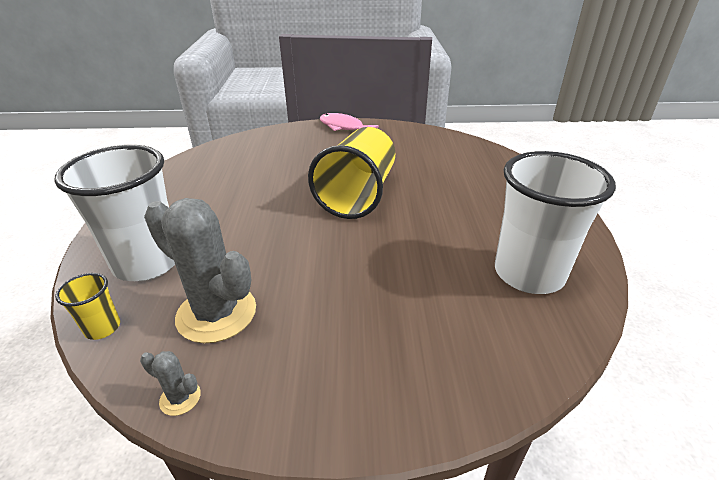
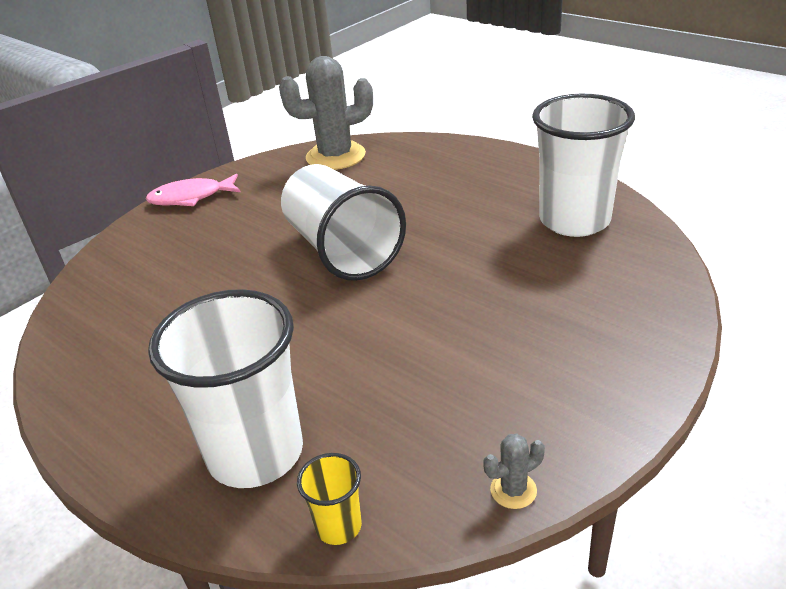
camera: 45 degrees left, 0 degrees up
grey cactus [144,198,256,343] -> grey cactus moved to [279,56,373,170]
yellow cup [308,127,395,219] -> white cup [281,164,406,281]

